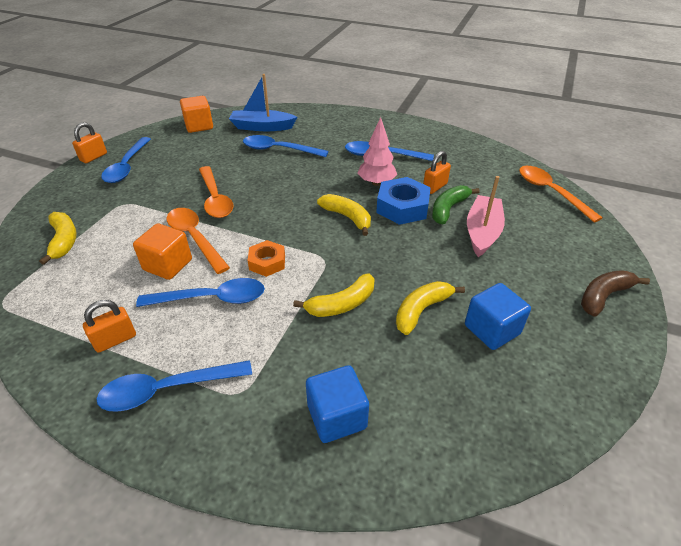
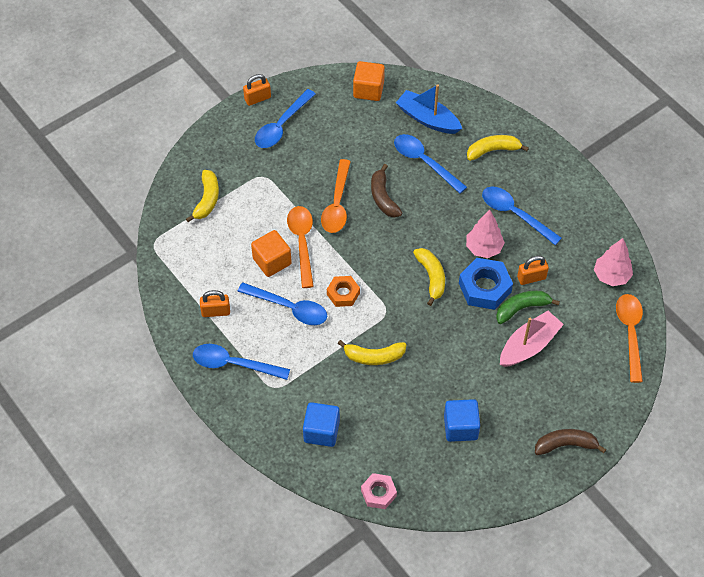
camera: 30 degrees right, 15 degrees up
yellow banana [396,281,465,335] -> yellow banana moved to [467,135,529,161]
none -> pink nut [361,473,397,509]
none -> brown banana [371,164,402,218]
none -> pink tree [594,238,633,286]

